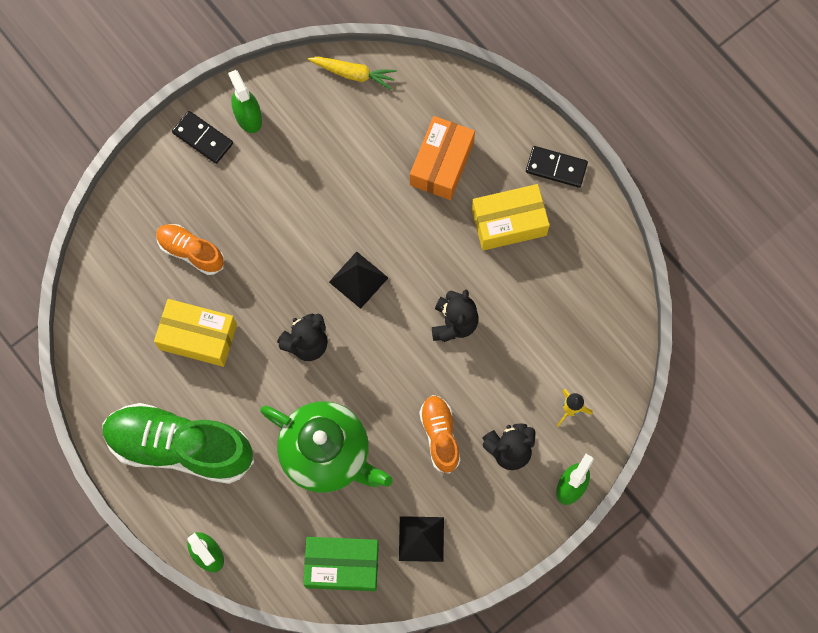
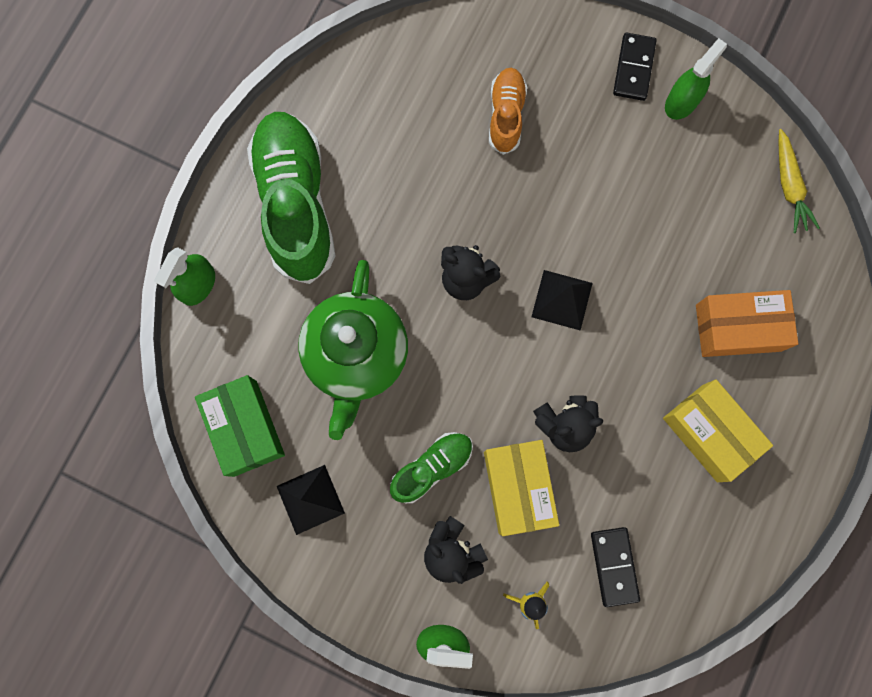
camera: 65 degrees right, 5 degrees up
yellow box [154,299,237,367] -> yellow box moved to [484,440,559,536]
orange shoe [419,395,460,474] -> green shoe [390,432,473,503]
black domino [526,146,588,188] -> black domino moved to [591,527,640,607]

